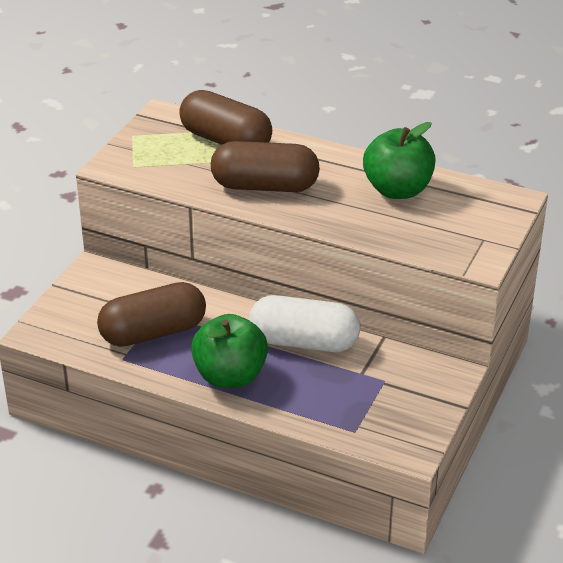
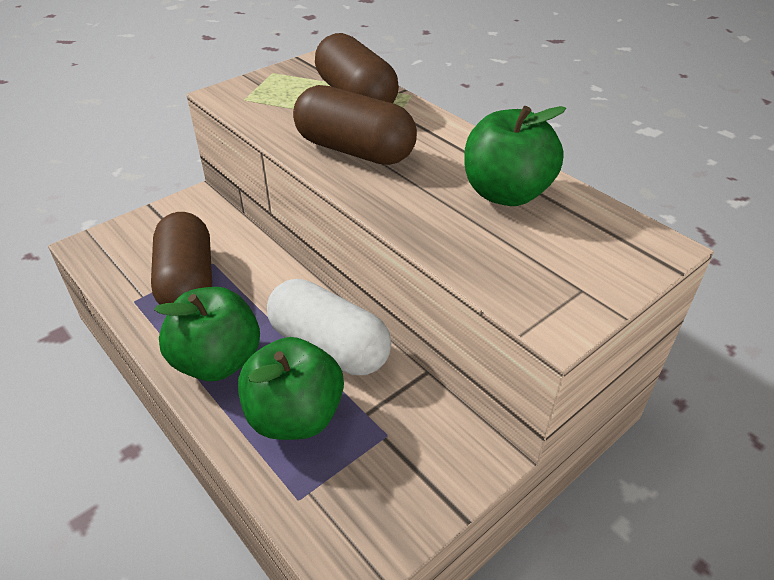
camera: 25 degrees right, 5 degrees up
brown capsule [97,282,206,347] -> brown capsule turned 75 degrees clockwise [151,212,212,305]
none -> green apple [238,337,344,440]

